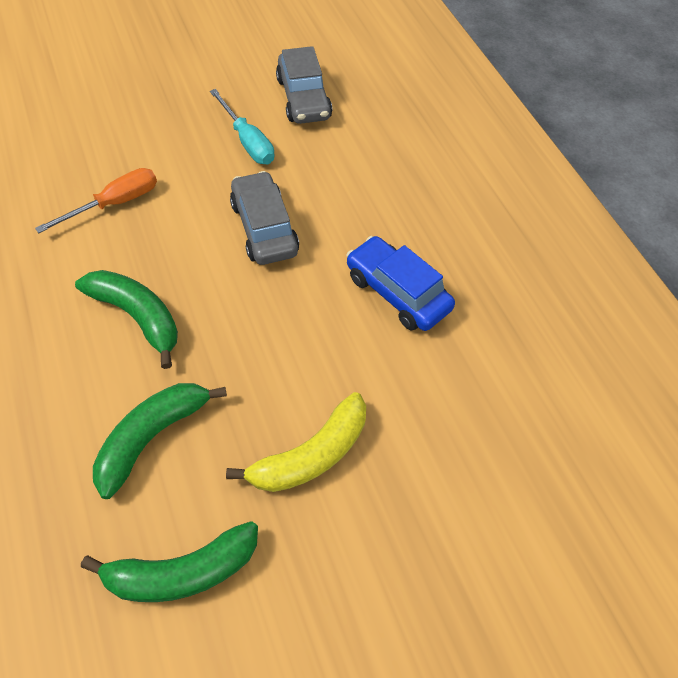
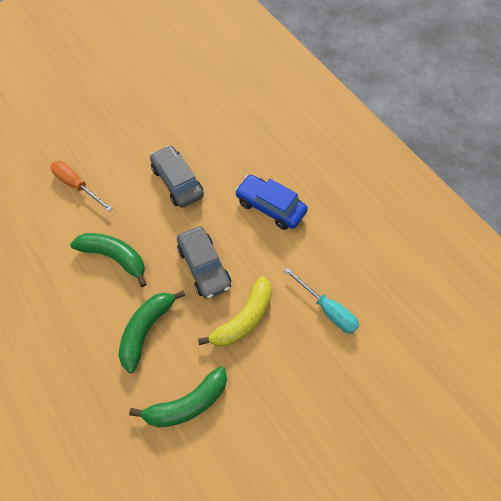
camera: 10 degrees left, 5 degrees up
orange screwdriver [35,168,157,233] -> orange screwdriver turned 90 degrees counterclockwise [50,161,112,211]
turquoise screwdriver [210,89,275,164] -> turquoise screwdriver moved to [284,267,359,334]
grey car [276,46,332,124] -> grey car moved to [177,226,231,299]

